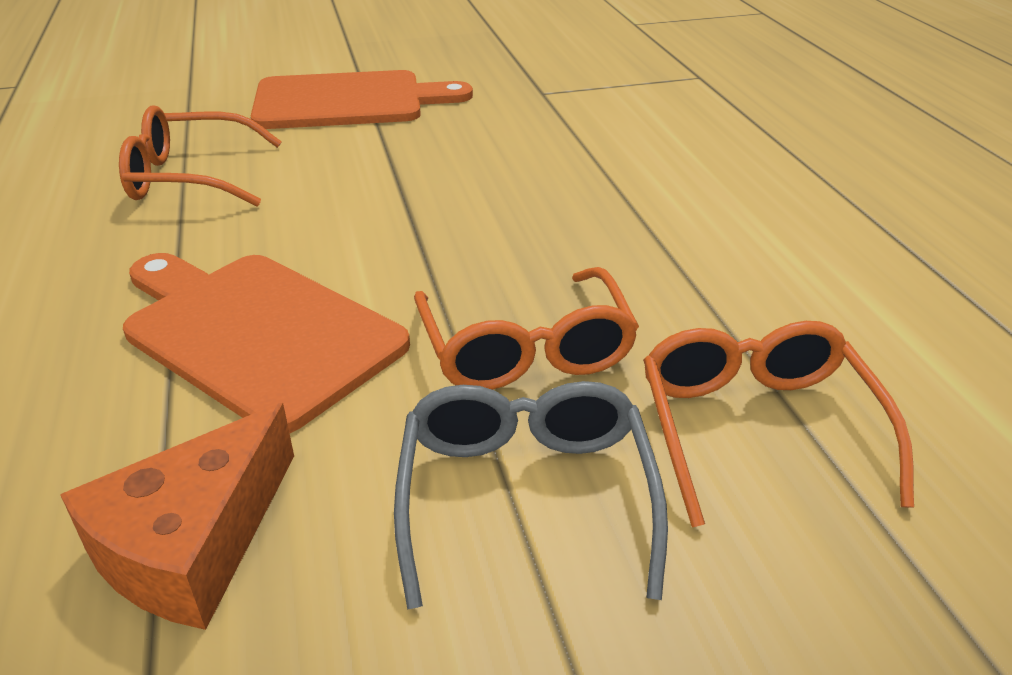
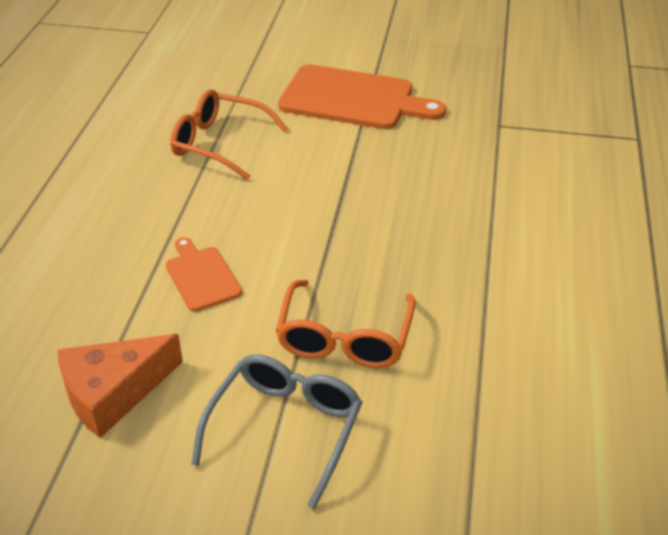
camera: 25 degrees right, 5 degrees up
orange cutting board [123,253,410,433] -> orange cutting board [166,237,242,311], size x0.51
orange glasses [643,321,914,527] -> none

